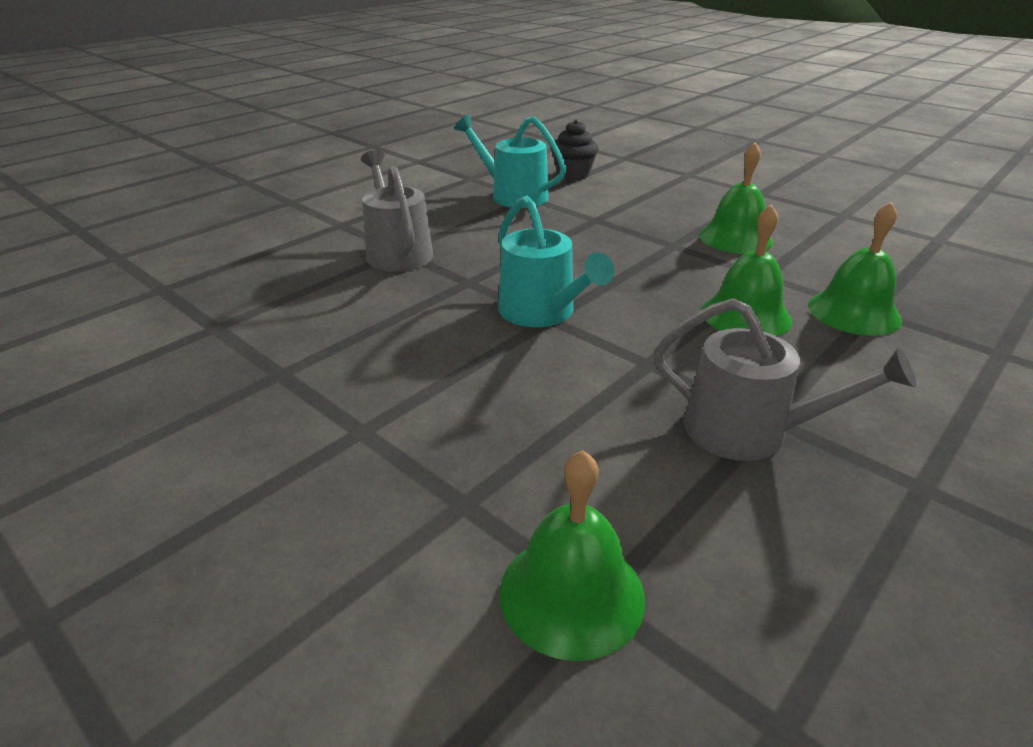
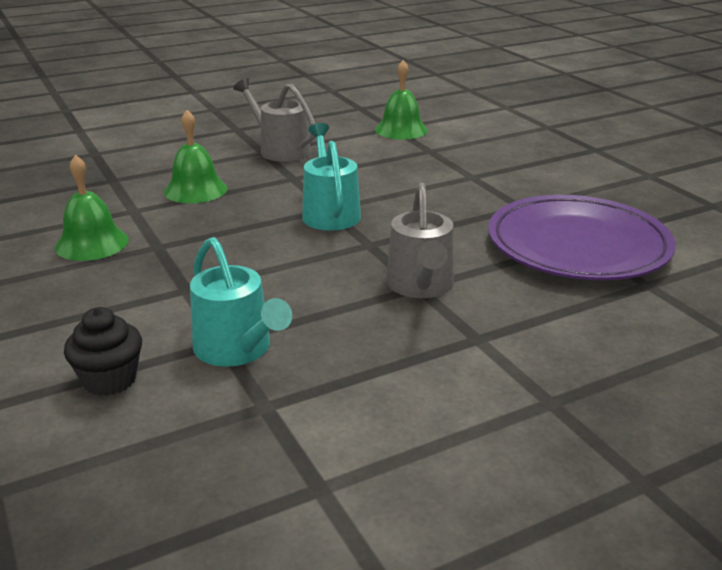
camera: 160 degrees left, 5 degrees down
green bell [808,202,902,336] -> none
none -> purple plate [488,195,676,280]

